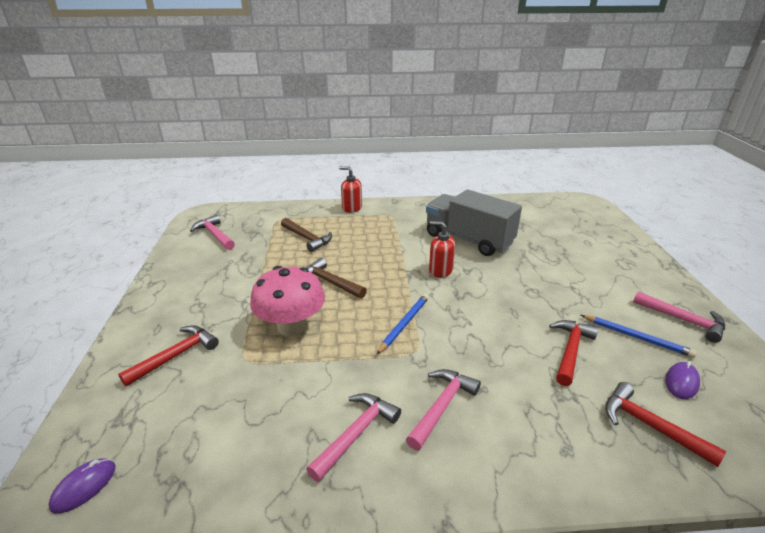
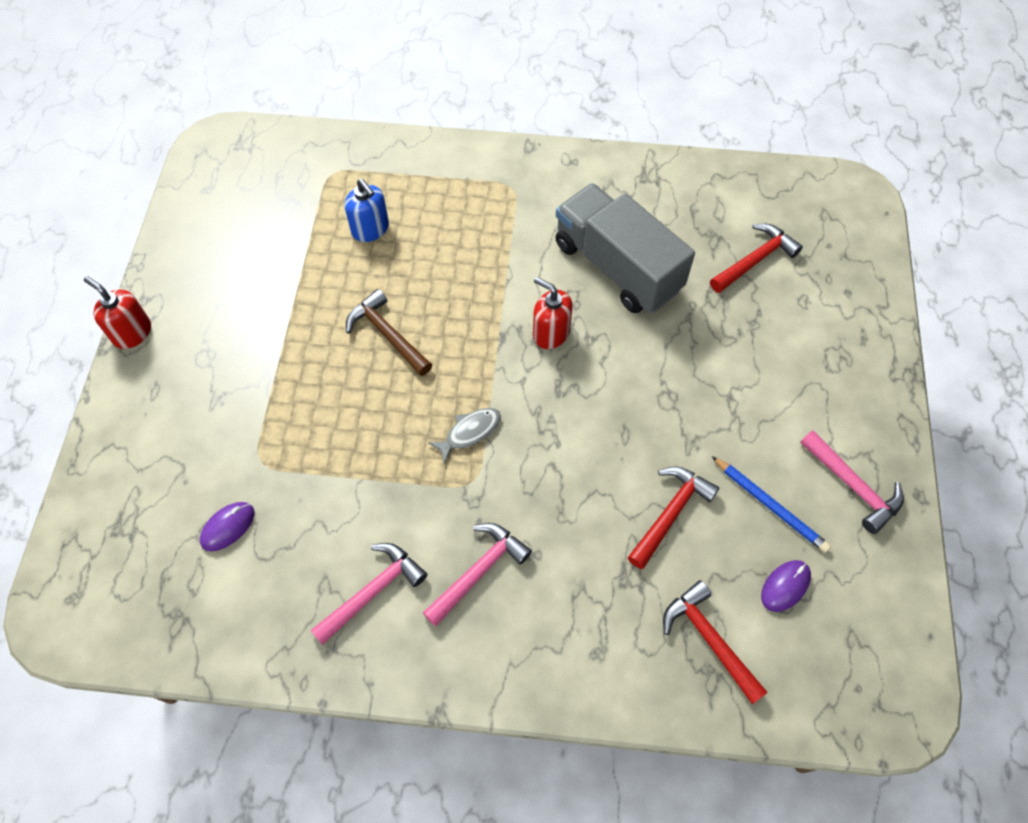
camera: 10 degrees right, 30 degrees up
purple mouse [48,459,116,514] -> purple mouse moved to [200,502,255,552]
red hammer [118,325,219,387] -> red hammer moved to [710,224,803,293]
pink hammer [190,215,235,250] -> none
pink mushroom [250,266,325,336] -> none
brown hammer [281,218,332,252] -> blue soap dispenser [344,179,389,242]
red soap dispenser [339,166,362,213] -> red soap dispenser moved to [84,276,151,349]
blue pencil [377,294,429,354] -> grey fish [428,408,501,464]

